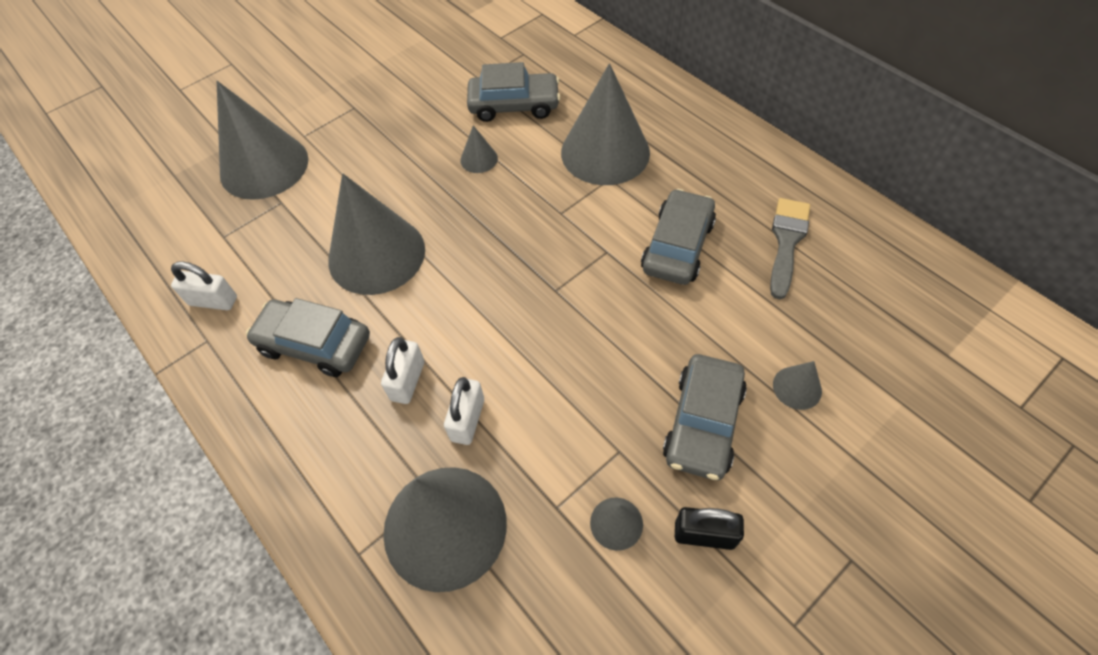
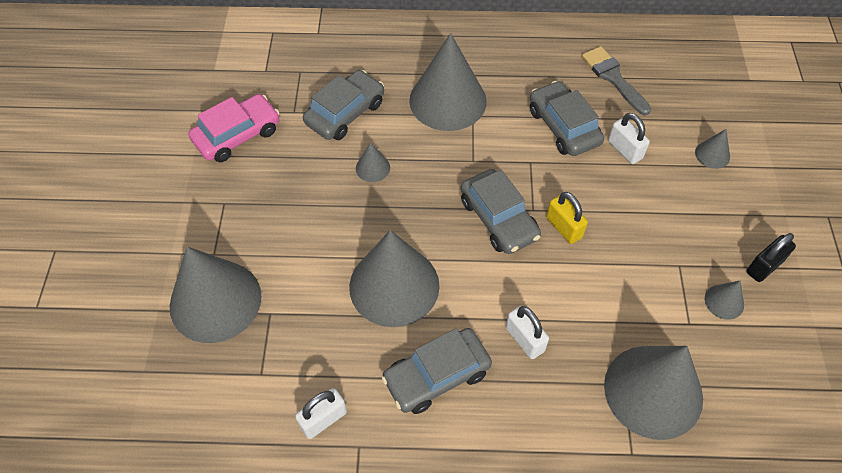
camera: 50 degrees left, 0 degrees up
white padlock [444,377,484,445] -> white padlock moved to [608,113,650,164]
grey car [663,354,747,480] -> grey car moved to [461,169,541,254]
none -> pink car [189,94,280,162]
none -> yellow padlock [546,192,588,244]

